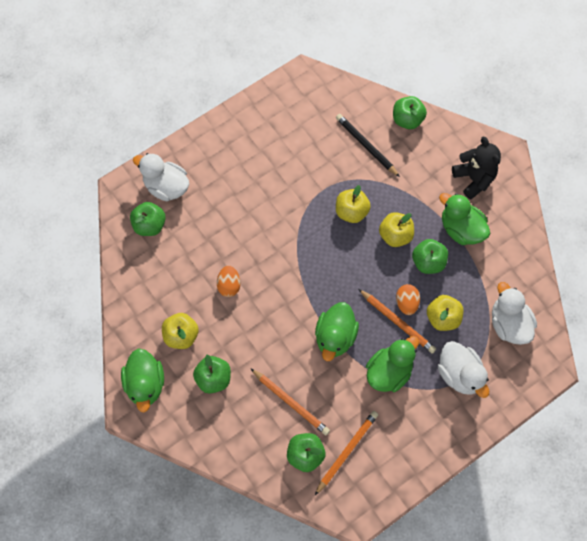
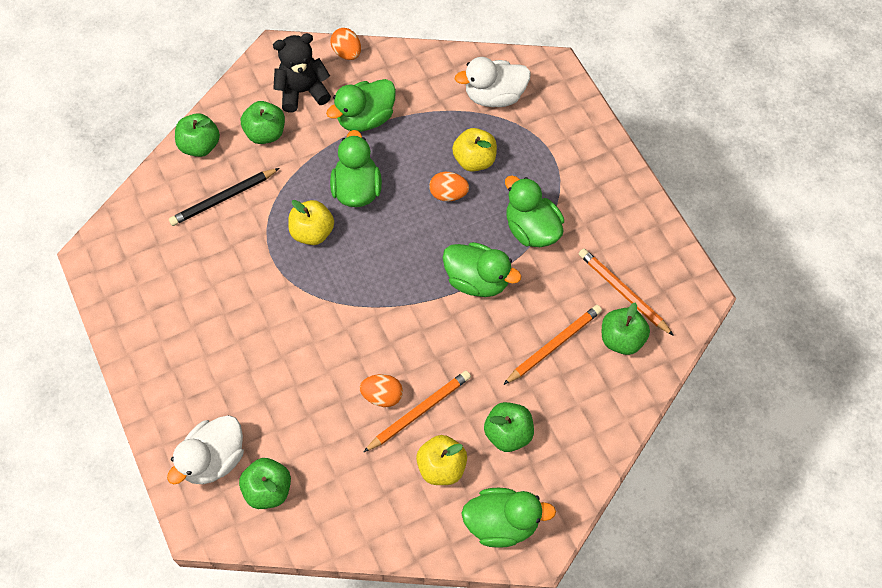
camera: 80 degrees left, 5 degrees down
orange pencil [359,289,436,354] -> orange pencil moved to [364,371,471,452]
yellow apple [379,212,414,247] -> green duck [330,130,382,207]
green apple [412,239,448,274] -> green apple moved to [241,101,285,144]
white duck [438,341,489,398] -> none
none -> orange egg [330,28,361,60]

